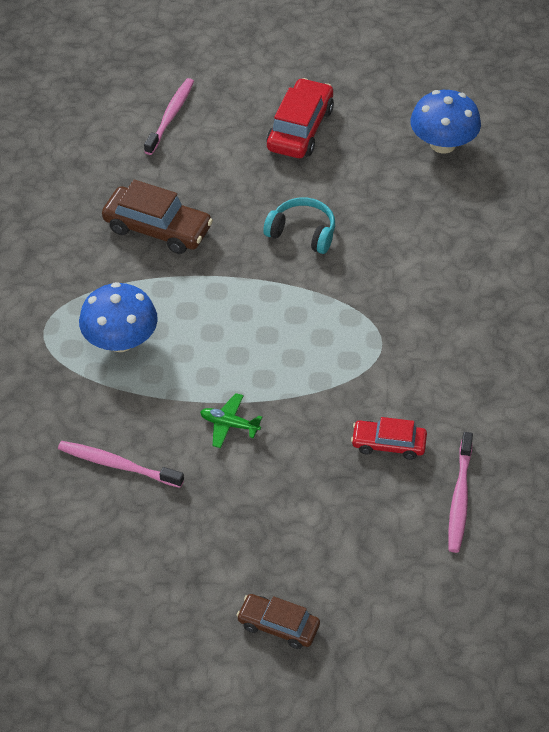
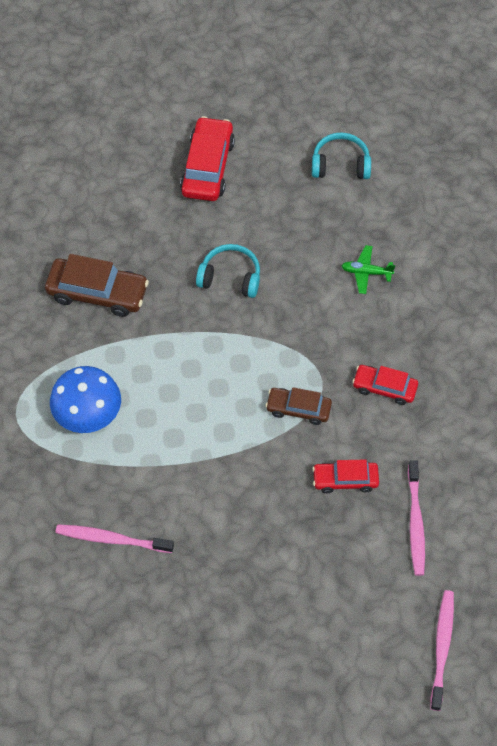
camera: 10 degrees left, 10 degrees up
pink toothbrush [144,78,194,155] -> pink toothbrush moved to [430,590,454,711]
green plane [200,393,262,448] -> green plane moved to [341,245,395,294]
brown car [237,594,320,649] -> brown car moved to [266,387,332,425]
blue mushroom [410,90,481,153] -> turquoise headphones [312,133,371,179]
none -> red car [352,365,418,405]

